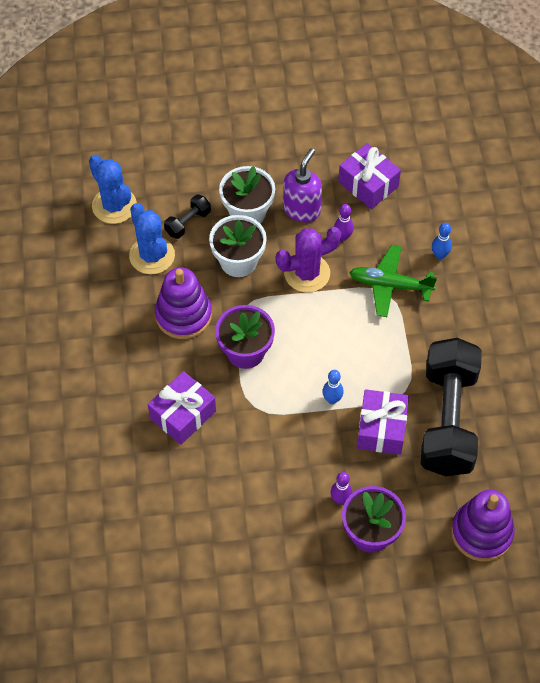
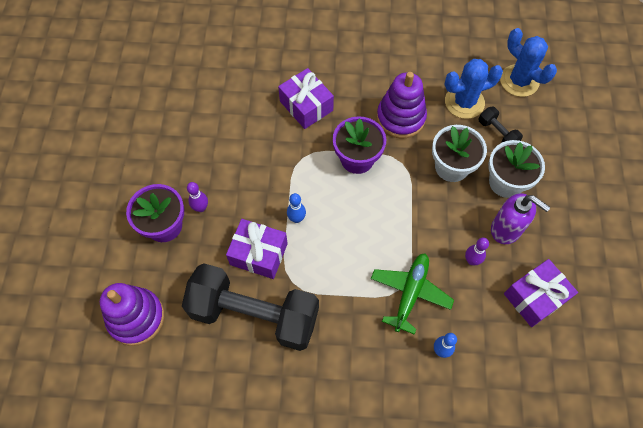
camera: 100 degrees right, 5 degrees up
blue cactus [89,155,137,224] -> blue cactus turned 75 degrees clockwise [500,28,557,97]
purple cactus [276,227,341,292] -> none

